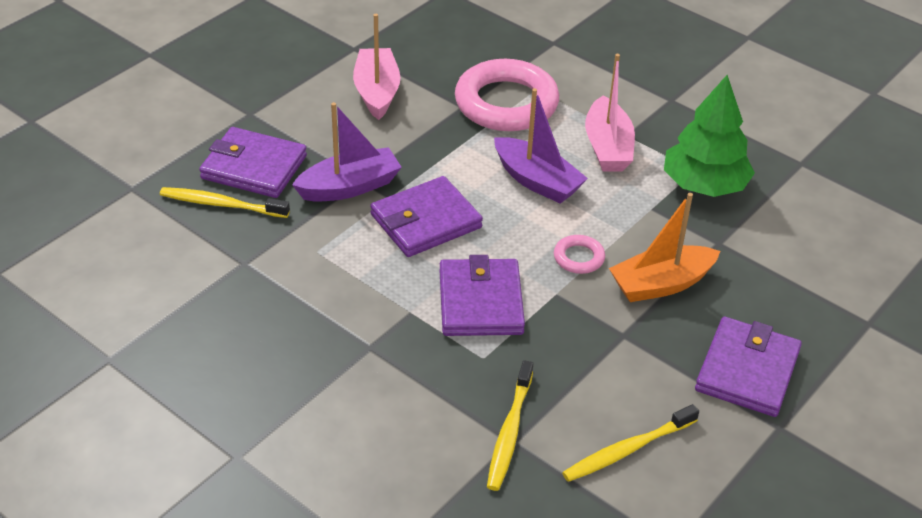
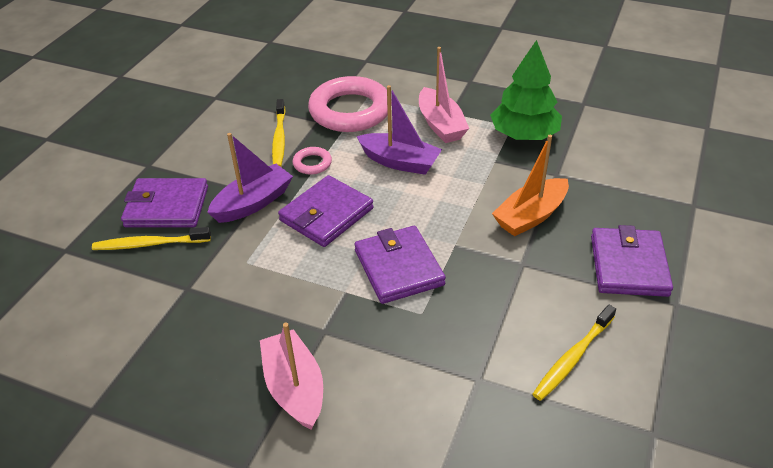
camera: 15 degrees left, 0 degrees up
pink boat [353,14,401,120] -> pink boat moved to [260,323,323,430]
yellow toothbrush [487,360,533,491] -> yellow toothbrush moved to [272,99,286,167]
pink ring [554,235,605,274] -> pink ring moved to [293,147,332,175]

